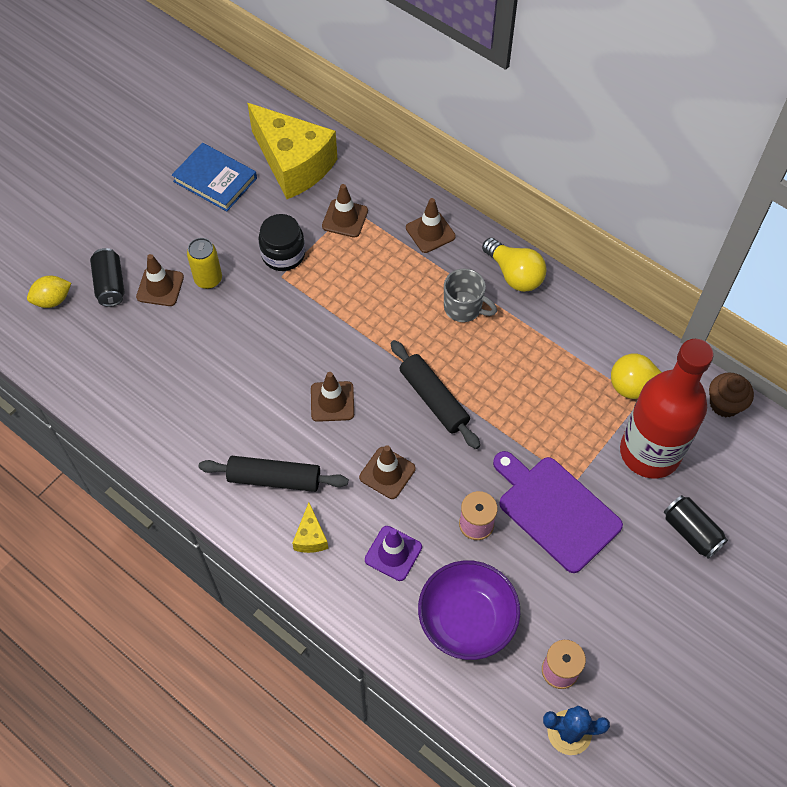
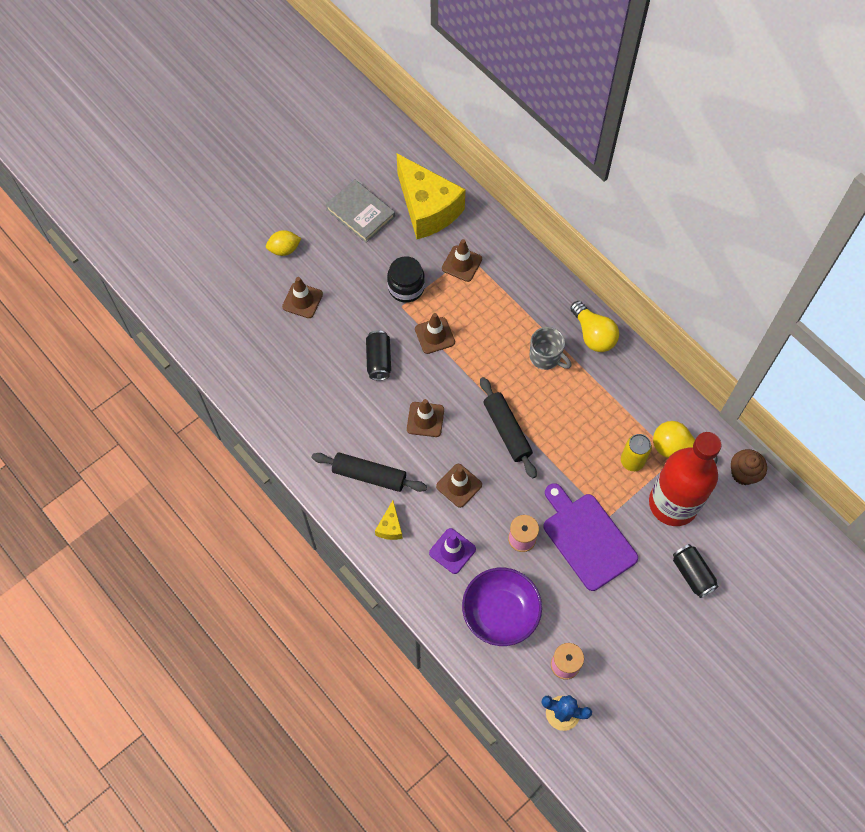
camera: 10 degrees right, 5 degrees up
yellow lemon [27,276,71,308] -> yellow lemon moved to [266,230,302,256]
black can [90,248,124,307] -> black can moved to [366,330,391,381]
blue book [172,143,257,212] -> grey book [326,179,395,243]
yellow can [187,238,222,289] -> yellow can moved to [621,434,652,471]
brown traffic cone [406,198,456,253] -> brown traffic cone moved to [415,313,455,354]

